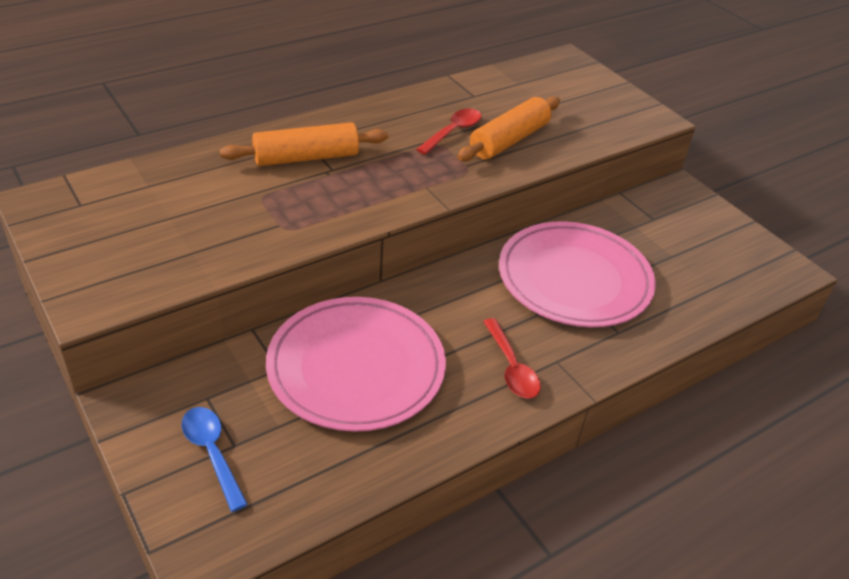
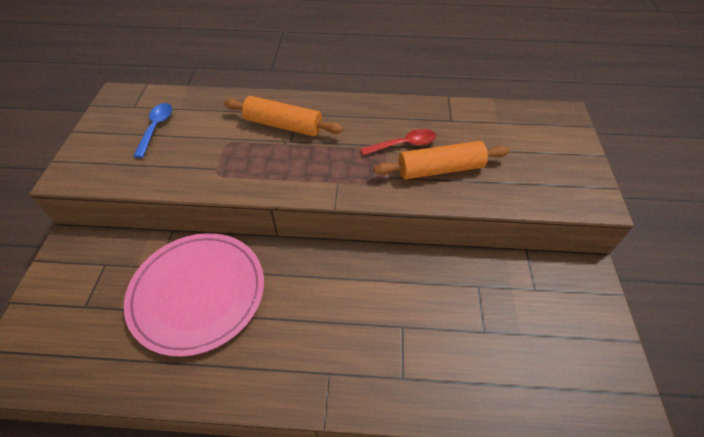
camera: 40 degrees right, 10 degrees up
blue spoon [182,407,248,512] -> blue spoon moved to [134,103,172,158]
red spoon [483,318,541,399] -> none
pink plate [499,221,656,327] -> none

